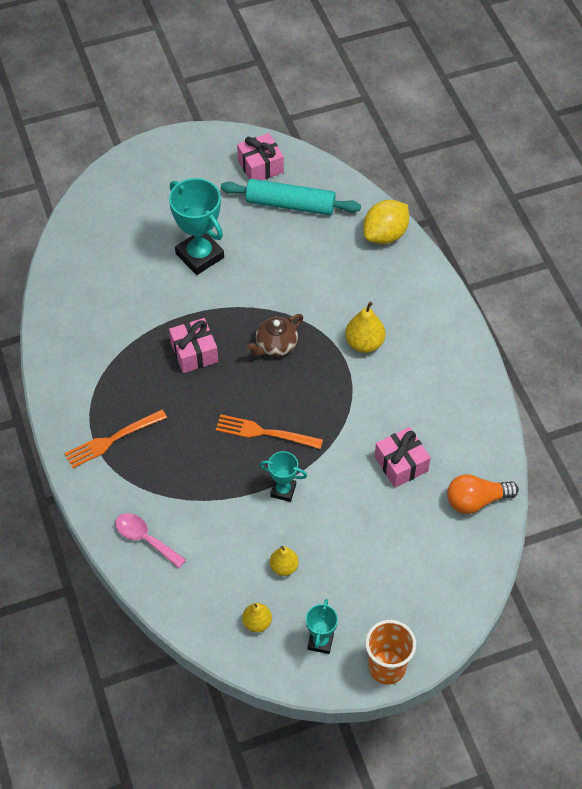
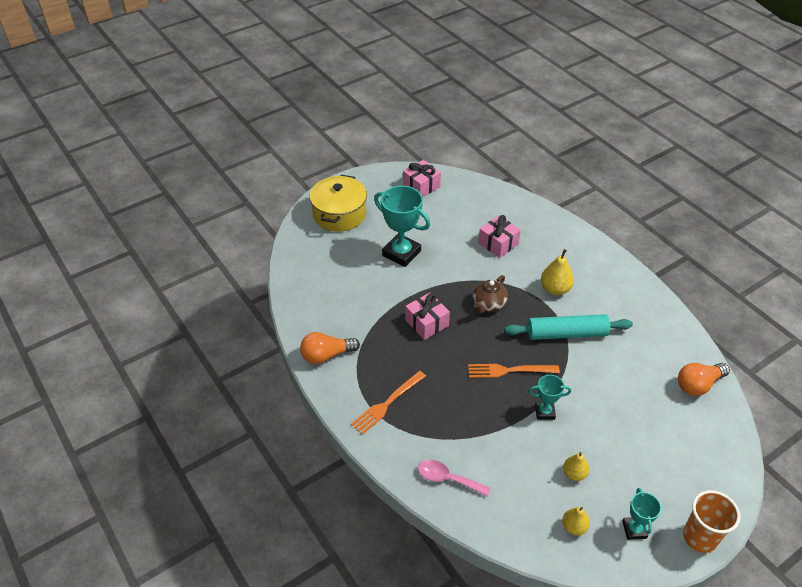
camera: 15 degrees left, 10 degrees down
turquoise rolling pin [221,179,361,215] -> turquoise rolling pin moved to [505,314,633,340]
yellow lemon [363,200,409,244] -> none
pink gift [375,427,431,488] -> pink gift moved to [478,215,521,258]
none -> orange light bulb [300,332,360,364]
none -> yellow pot [309,175,367,232]

